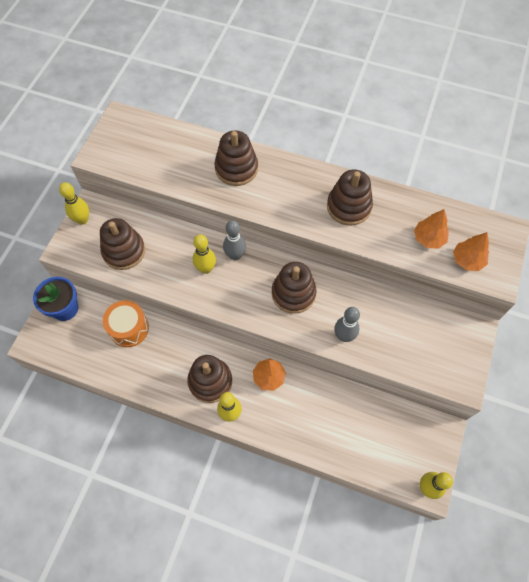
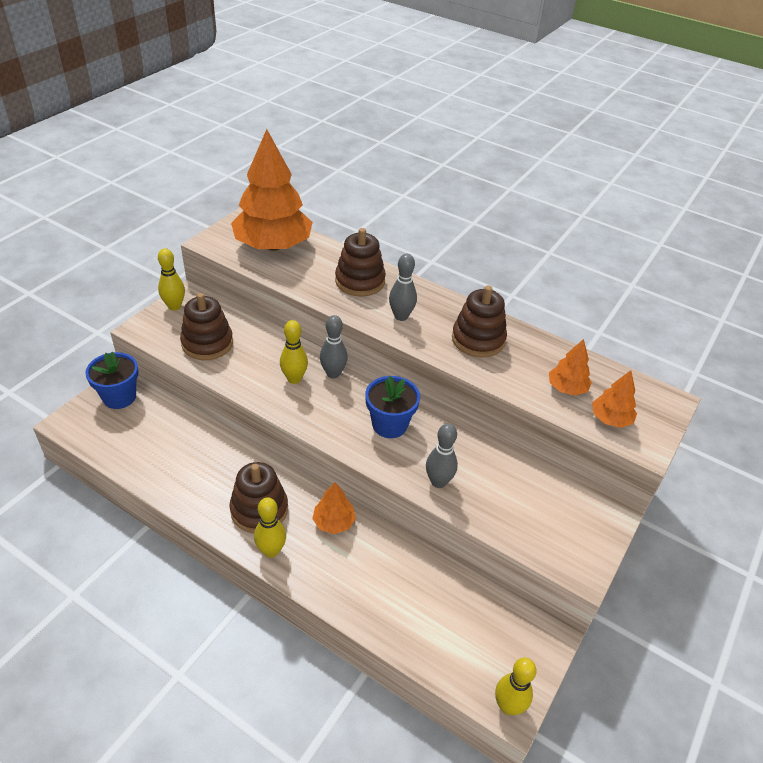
camera: 10 degrees right, 20 degrees down
orange drum [103,300,149,347] -> none
brown stacking toy [272,262,317,314] -> blue flower pot [365,376,420,438]
none -> orange tree [231,129,313,251]
none -> grey bowling pin [389,254,417,321]

